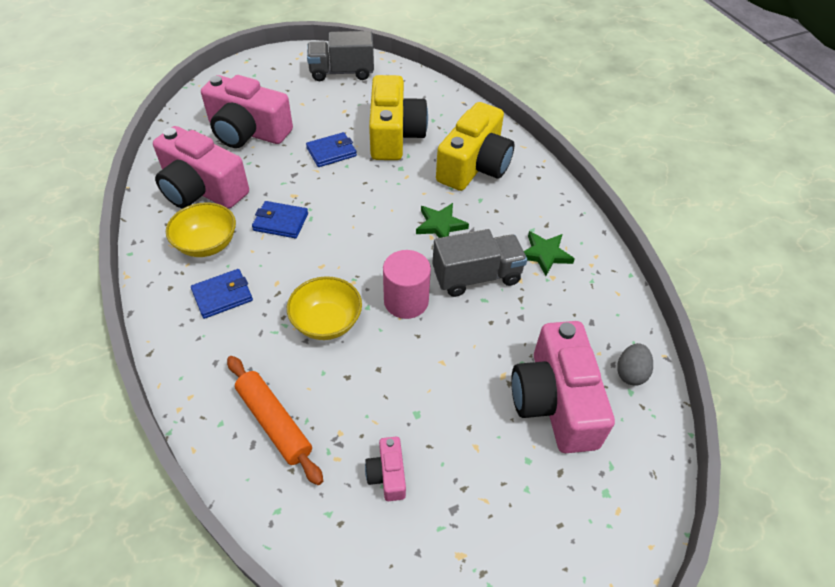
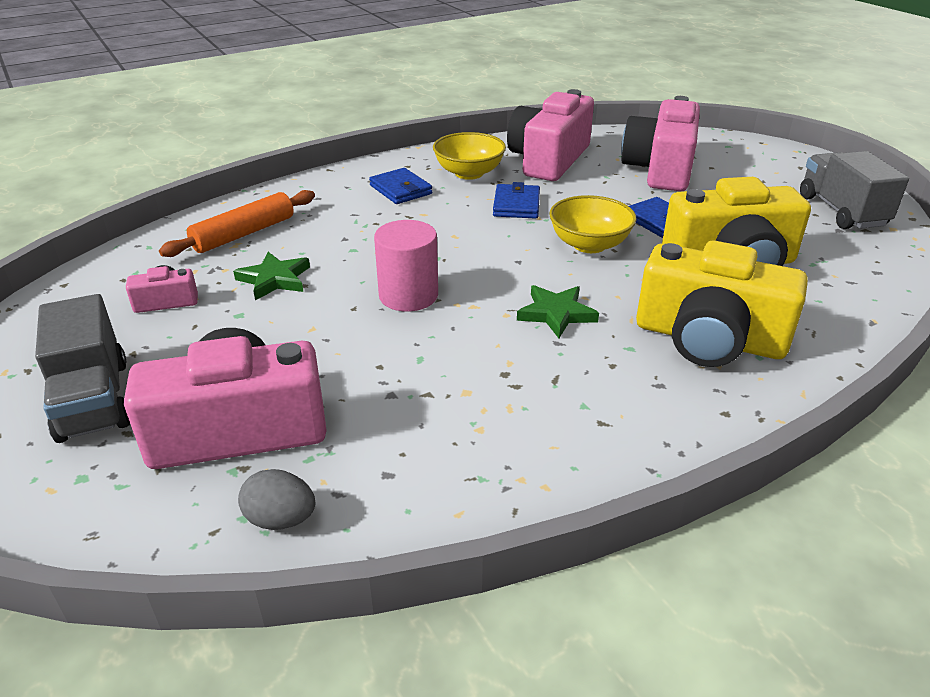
camera: 85 degrees right, 15 degrees down
yellow bowl [287,276,362,340] -> yellow bowl moved to [549,195,636,253]
grey truck [432,229,527,297] -> grey truck moved to [35,294,130,443]
green star [524,231,575,276] -> green star moved to [233,252,310,300]

